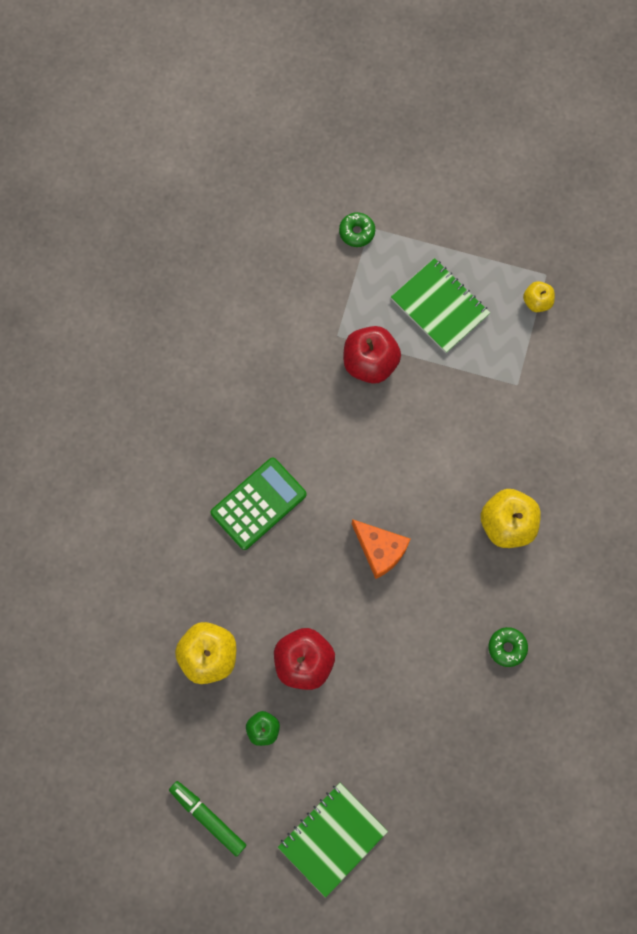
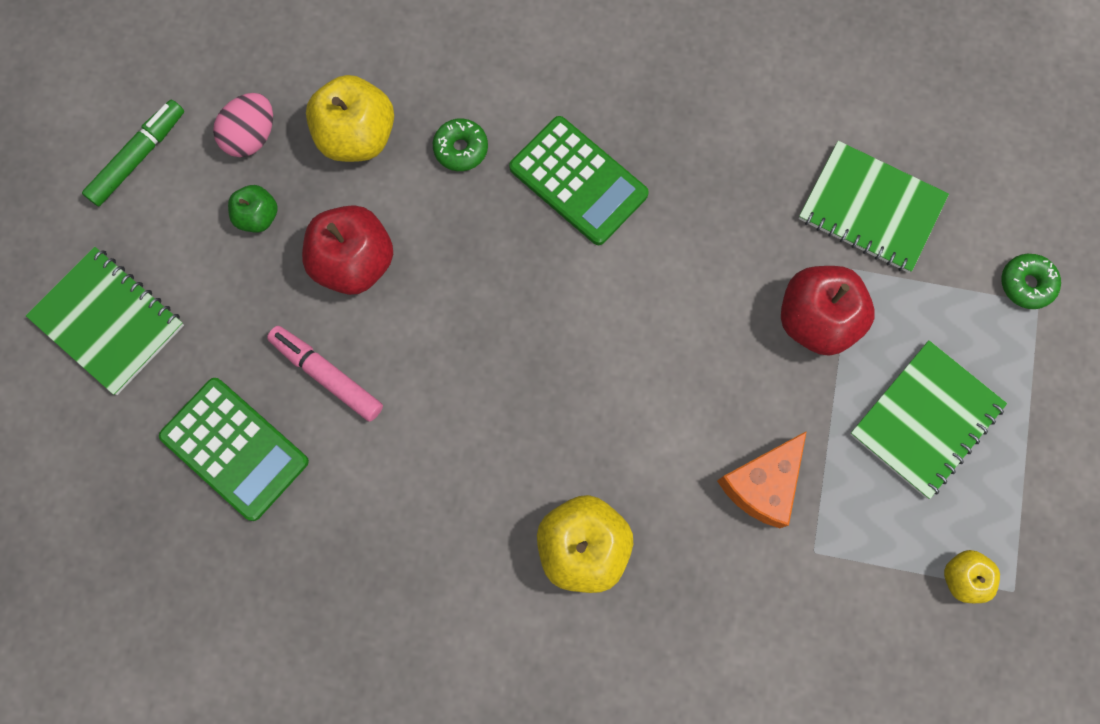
camera: 85 degrees right, 0 degrees up
orange cheese [352,519,410,579] -> orange cheese moved to [717,431,807,528]
green donut [488,627,528,667] -> green donut moved to [433,118,488,171]
none -> green calculator [159,378,309,521]
none -> pink egg [213,93,273,157]
none -> pink marker [267,326,383,422]
none -> green notebook [798,141,949,273]

